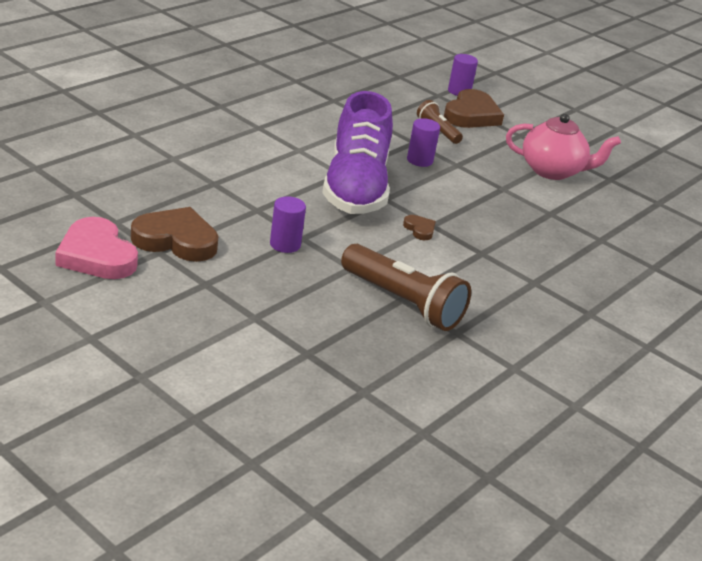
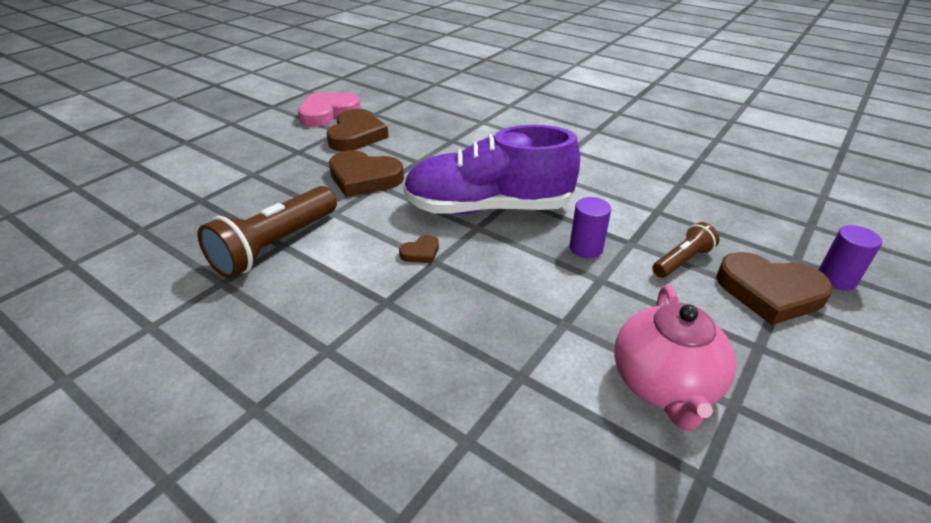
camera: 90 degrees right, 5 degrees up
purple cylinder [270,196,306,253] -> brown heart [329,150,404,197]

